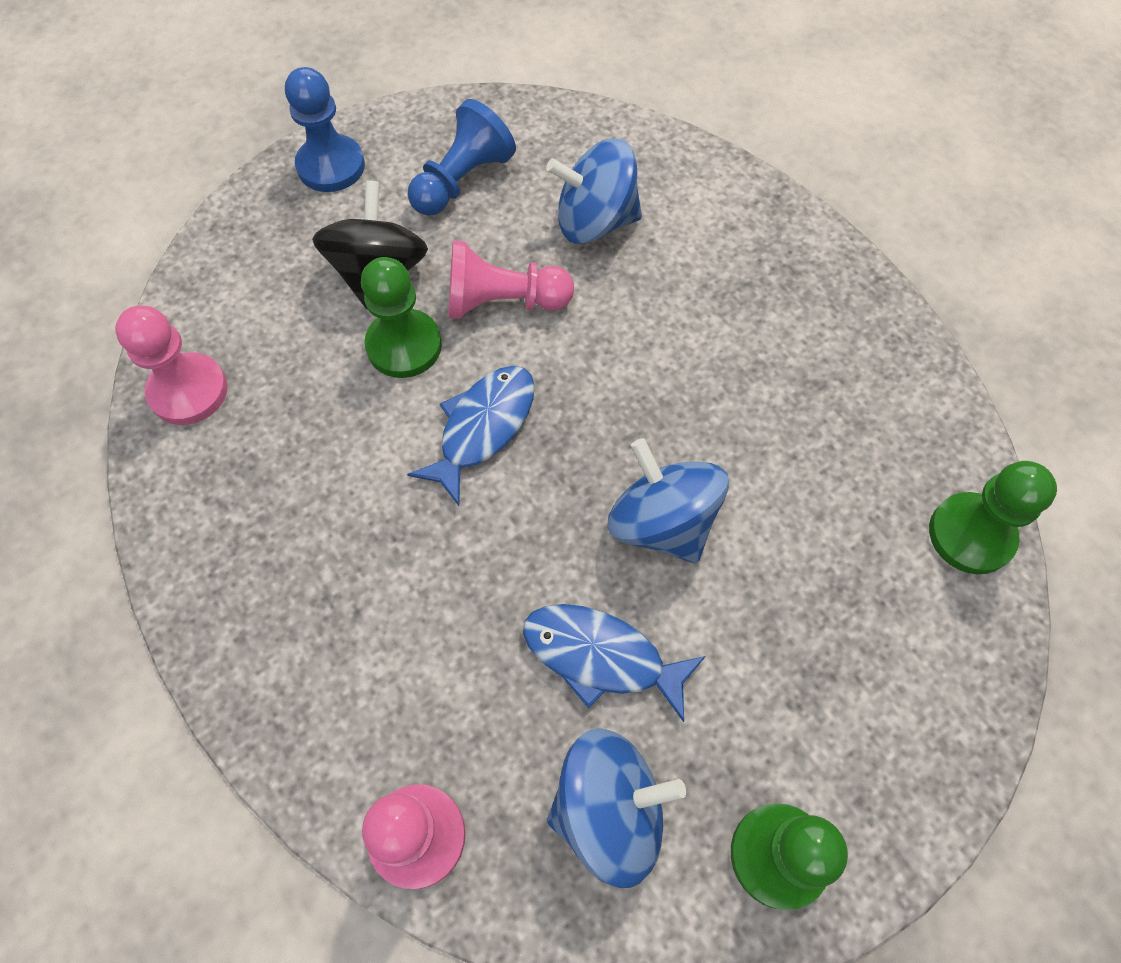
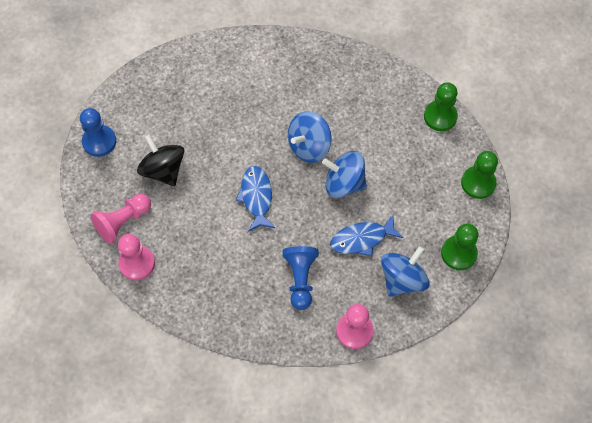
camera: 40 degrees left, 0 degrees up
green pawn [361,257,442,378] -> green pawn moved to [461,151,498,199]
blue pawn [408,99,516,216] -> blue pawn moved to [282,246,319,310]
pink pawn [449,240,574,319] -> pink pawn moved to [91,194,151,244]
blue spinning top [546,138,642,244] -> blue spinning top moved to [288,111,332,163]

